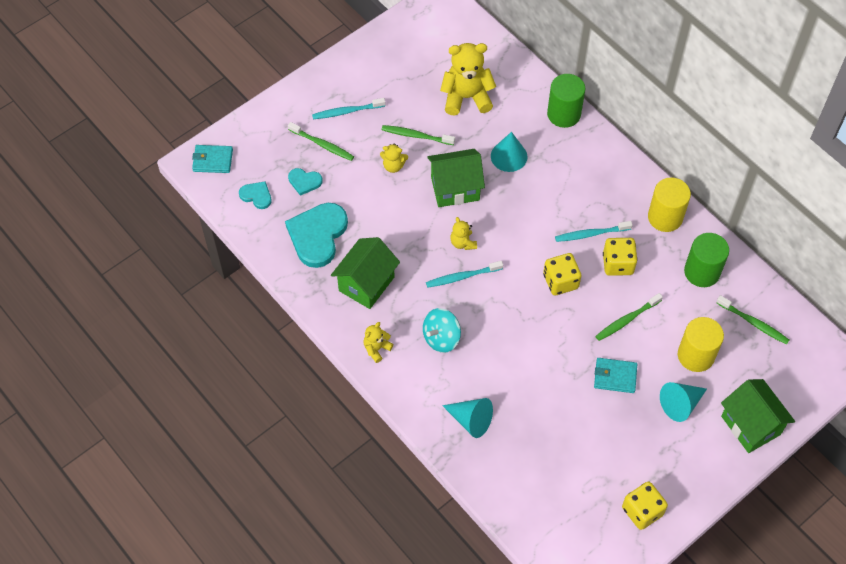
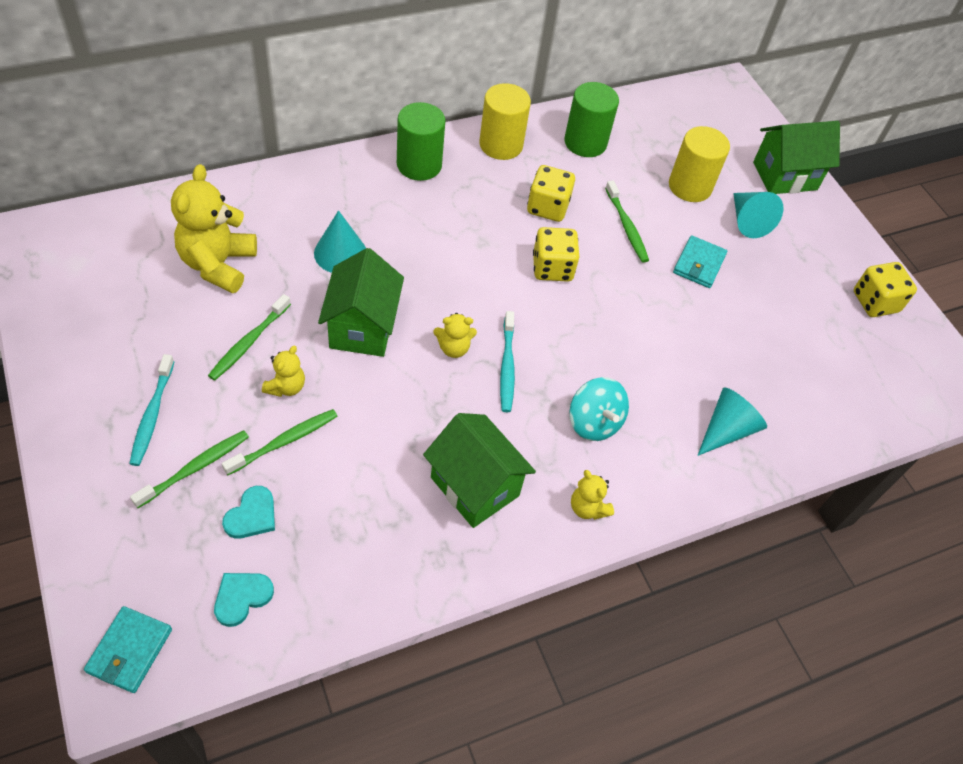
camera: 80 degrees left, 5 degrees down
turquoise heart [285,203,348,268] -> none
green cylinder [547,74,585,128] -> green cylinder moved to [397,102,446,181]
turquoise toothbrush [555,221,633,242] -> none
green toothbrush [716,295,789,345] -> green toothbrush moved to [222,409,337,475]

